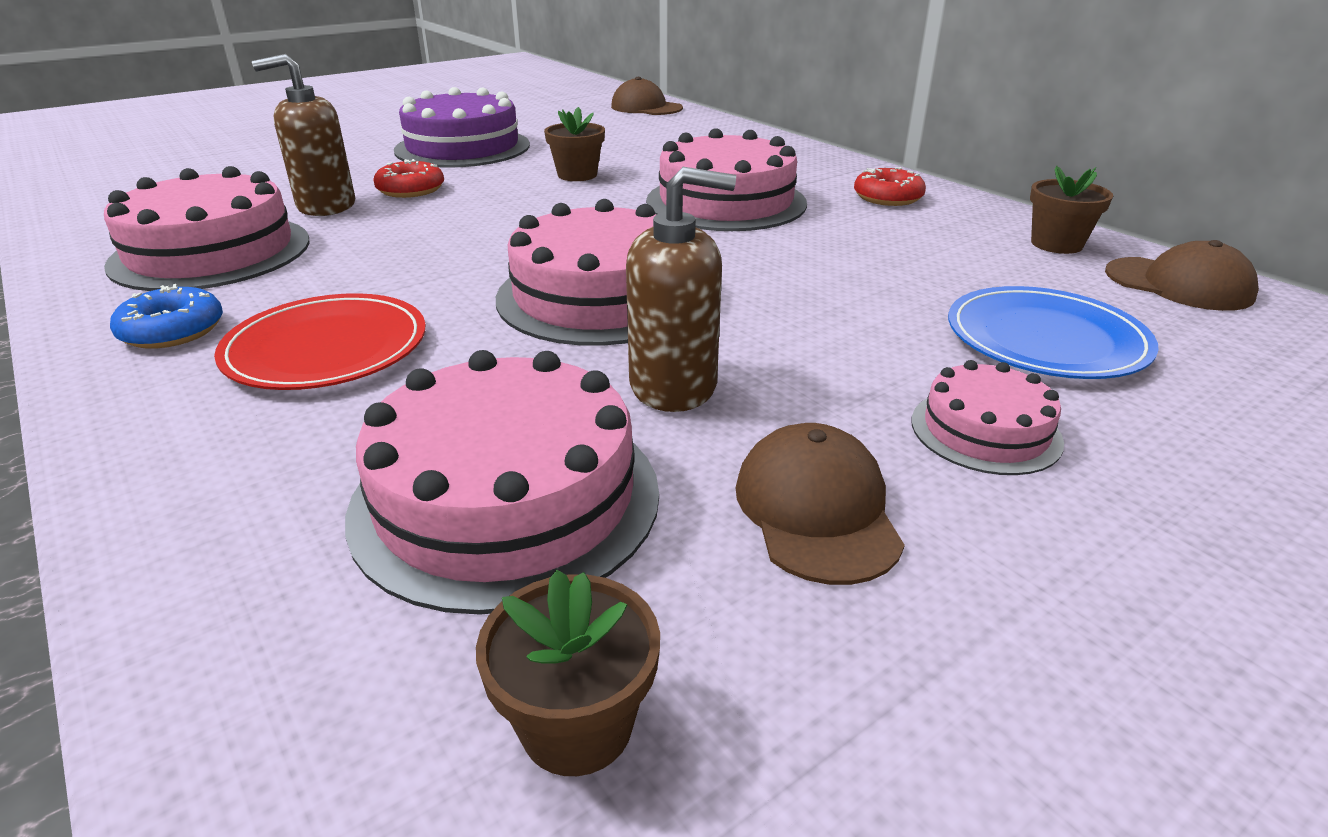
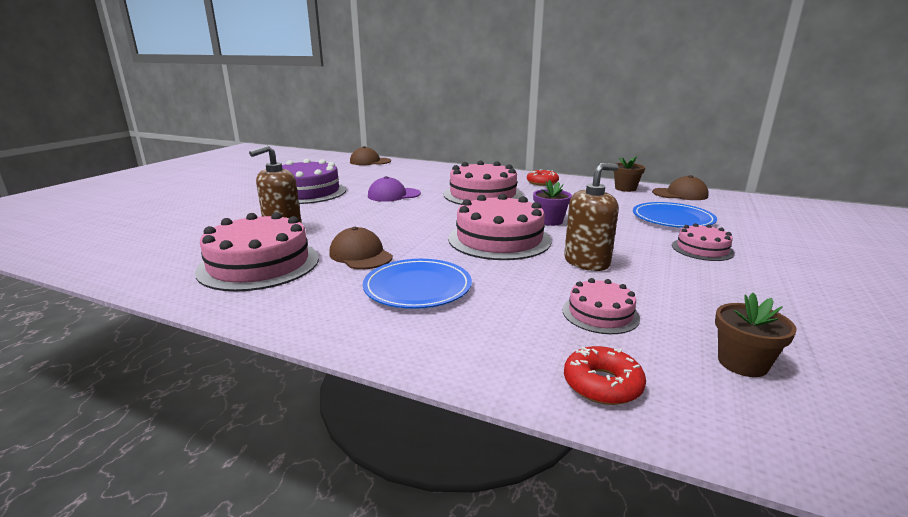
camera: 30 degrees left, 10 degrees down
blue donut [110,284,223,349] -> none
red plate [214,293,426,390] -> blue plate [363,259,472,309]
pink cake [345,350,659,615] -> pink cake [562,278,640,334], size x0.53
red donut [373,159,444,198] -> red donut moved to [564,346,646,405]
brown flower pot [544,107,605,181] -> purple cap [368,176,421,202]
brown cap [736,423,905,585] -> brown cap moved to [329,227,393,269]
none -> purple flower pot [533,180,572,226]

